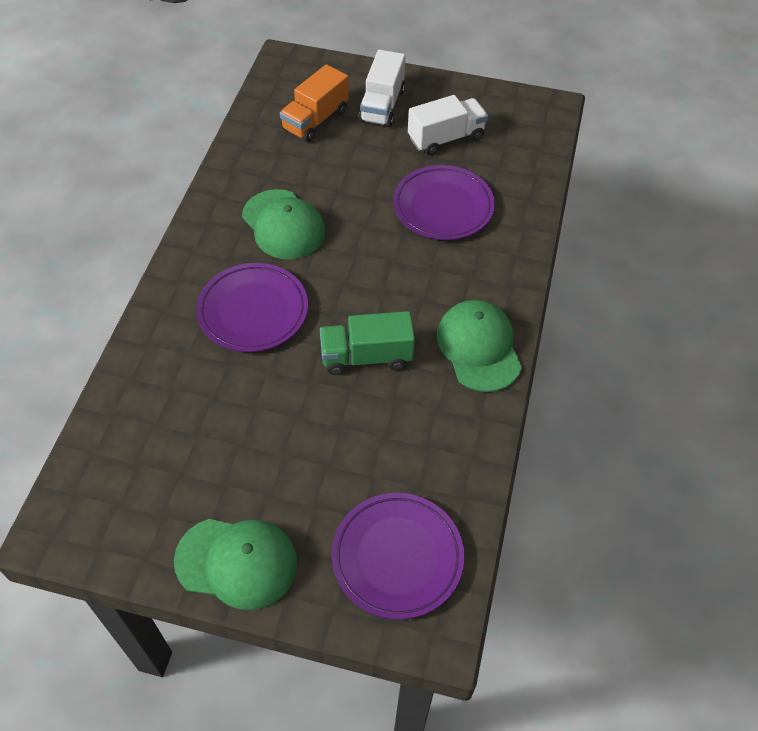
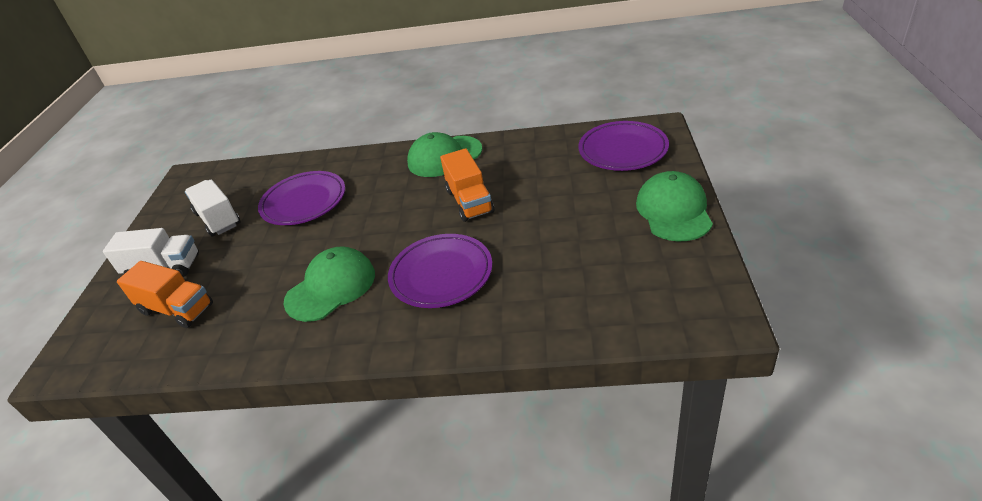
camera: 95 degrees left, 15 degrees down
green truck [320,311,415,375] -> orange truck [440,148,494,222]

